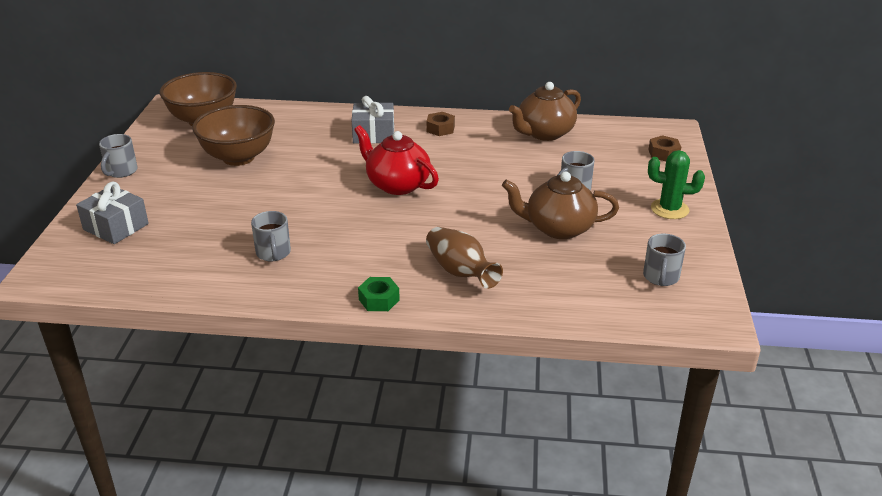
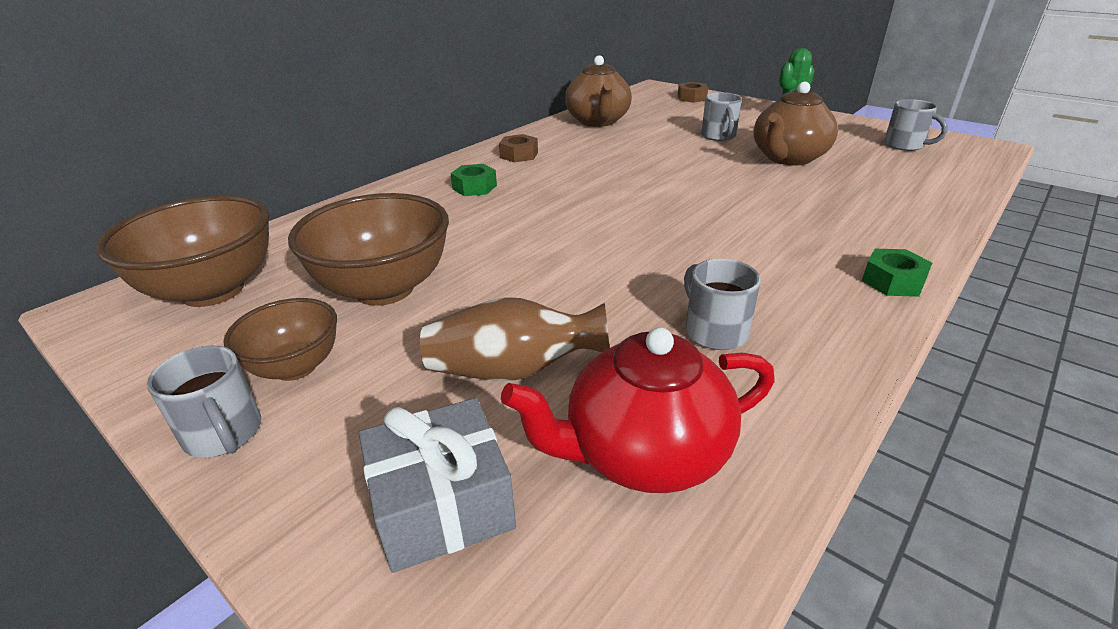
camera: 55 degrees left, 0 degrees up
grey mug [251,211,291,262] -> grey mug turned 135 degrees counterclockwise [684,259,761,350]
grey gift [351,96,394,143] -> green nut [450,164,497,196]
red teapot [354,125,439,195] -> red teapot moved to [501,327,775,493]
brown vase [426,227,503,289] -> brown vase moved to [420,297,610,381]
none -> brown bowl [223,298,337,381]

